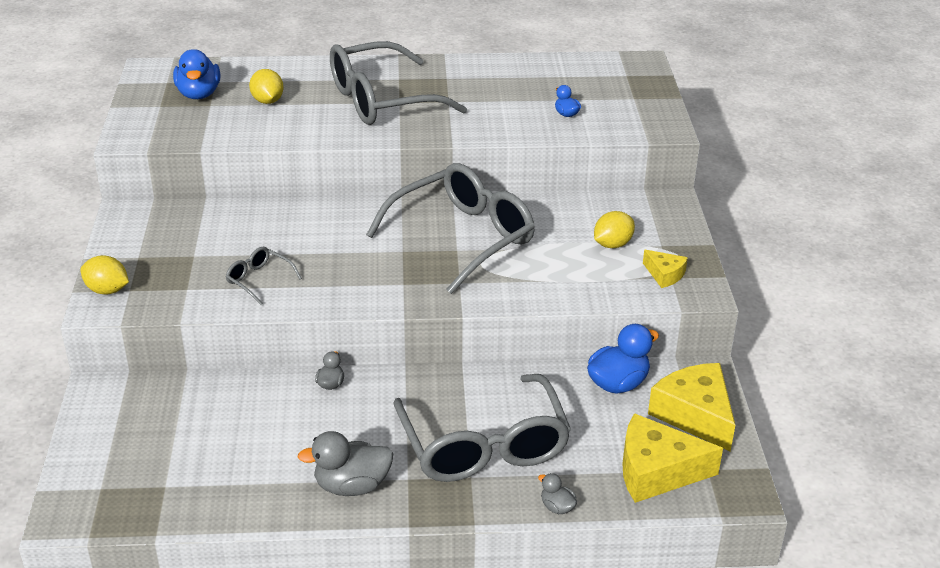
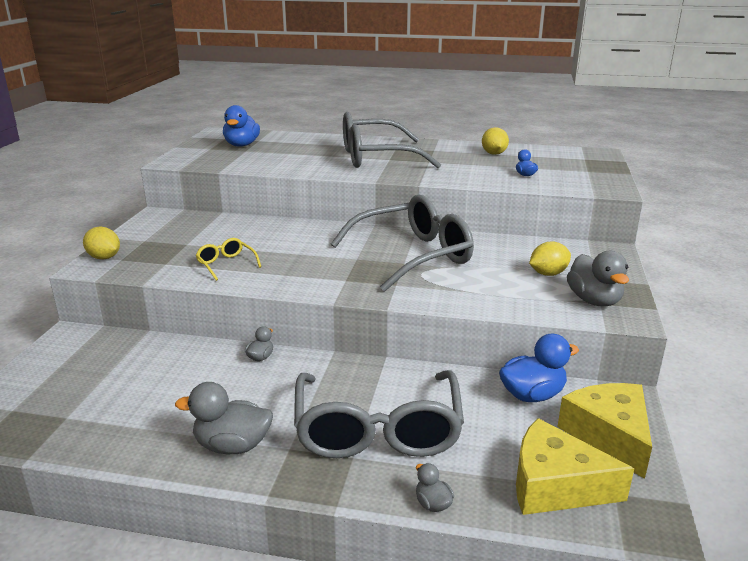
camera: 15 degrees right, 10 degrees down
grey glasses [226,247,302,305] -> yellow glasses [196,238,261,281]
yellow lemon [249,69,284,104] -> yellow lemon moved to [482,127,509,155]
yellow cheese [643,250,688,288] -> grey duck [567,251,629,306]

